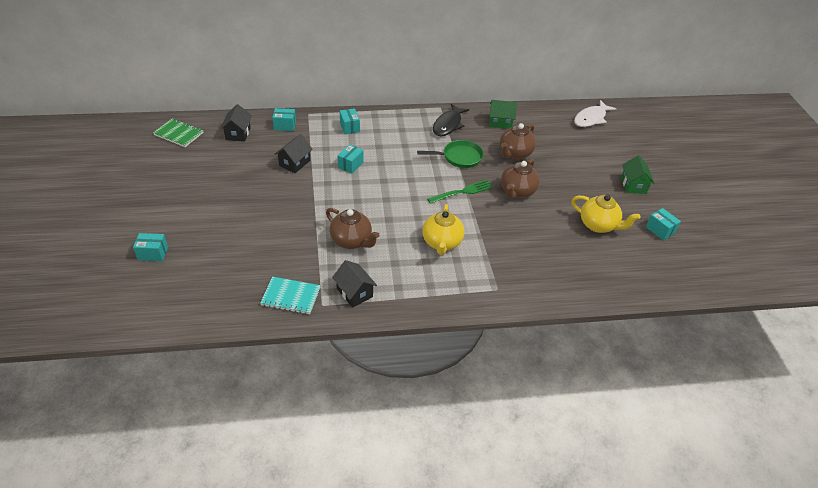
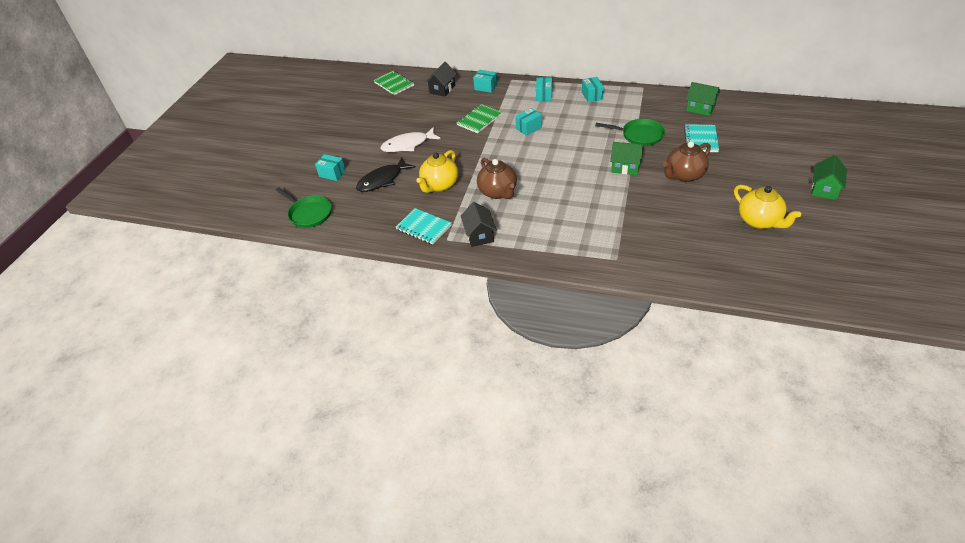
camera: 30 degrees right, 0 degrees up
black house [275,134,313,173] -> green notebook [456,104,502,133]
yellow teapot [423,204,464,255] -> yellow teapot moved to [416,150,458,193]
green fork [427,180,493,204] -> green house [610,142,643,175]
black fish [433,104,469,136] -> black fish moved to [356,157,415,192]
brown teapot [500,123,536,160] -> turquoise notebook [684,124,719,152]
white fish [574,100,616,127] -> white fish moved to [380,127,441,152]
turquoise box [646,208,681,241] -> turquoise box moved to [582,77,604,103]
none -> green pan [276,187,332,228]

